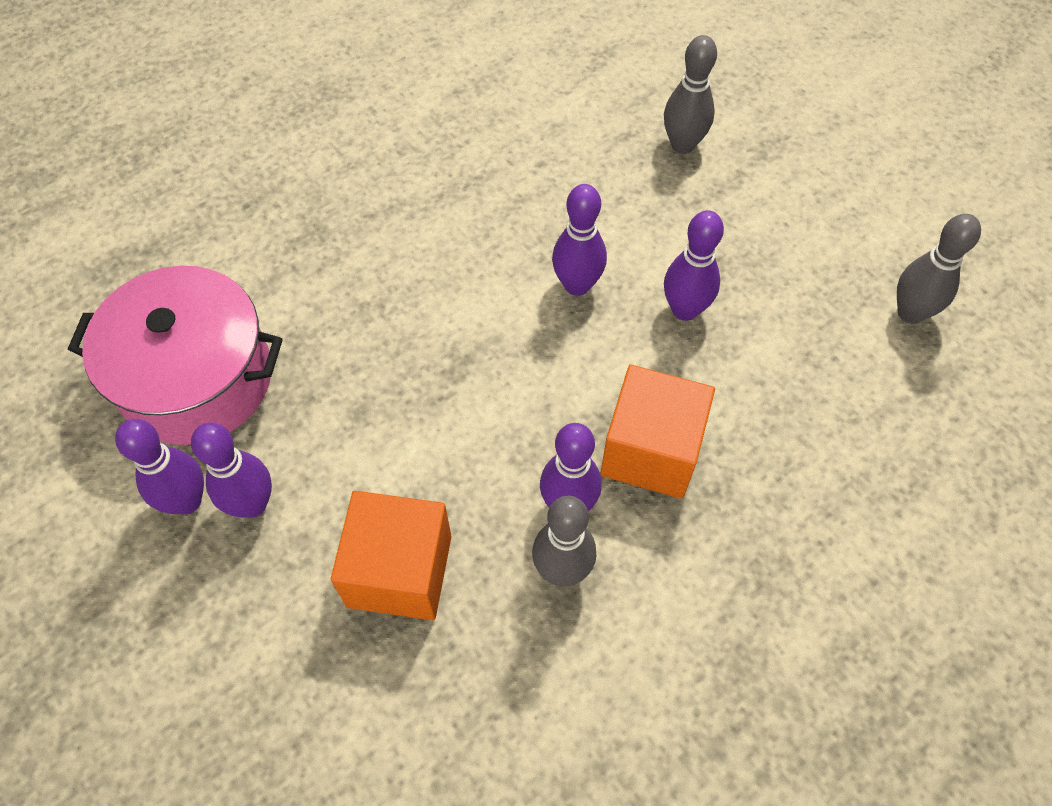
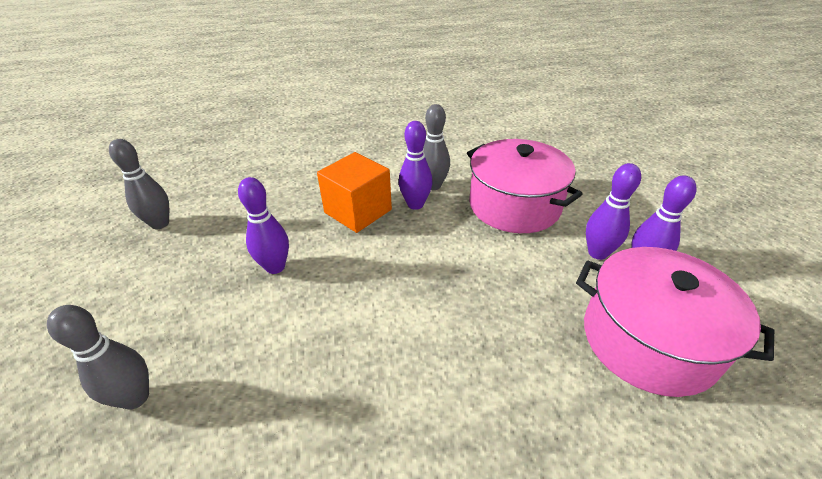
camera: 155 degrees left, 20 degrees down
orange cube [331,491,451,620] -> pink pot [467,139,582,233]
purple bowling pin [552,184,607,296] -> none

